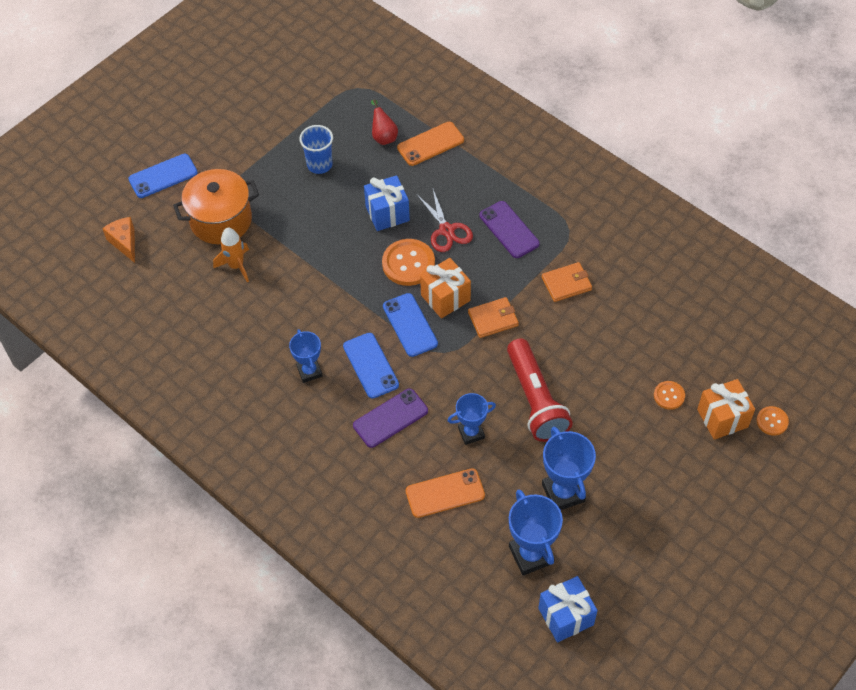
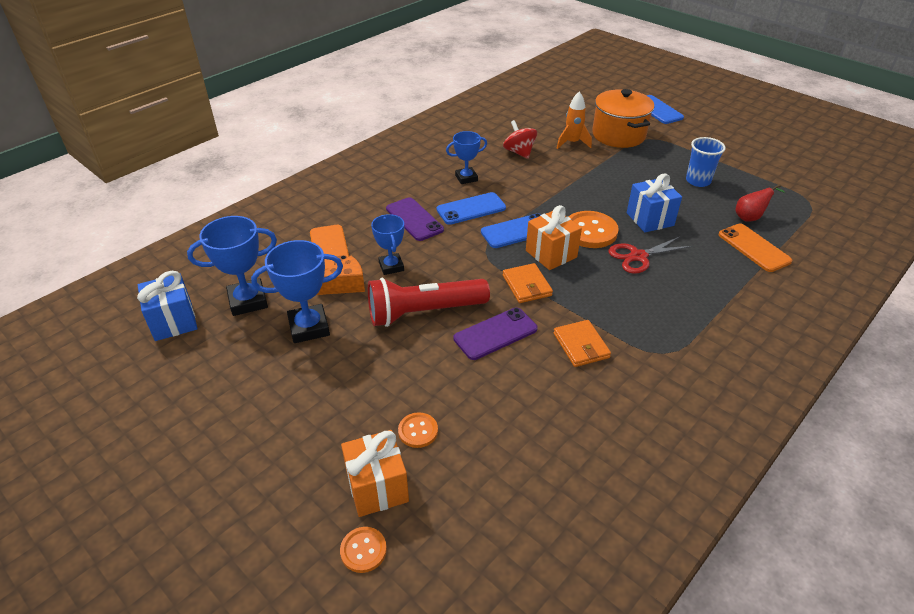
camera: 90 degrees right, 15 degrees down
orange cheese [102,217,135,263] -> orange cheese moved to [316,256,365,295]
purple phone [479,201,540,258] -> purple phone moved to [454,308,538,360]
none -> red spinning top [503,120,537,159]

